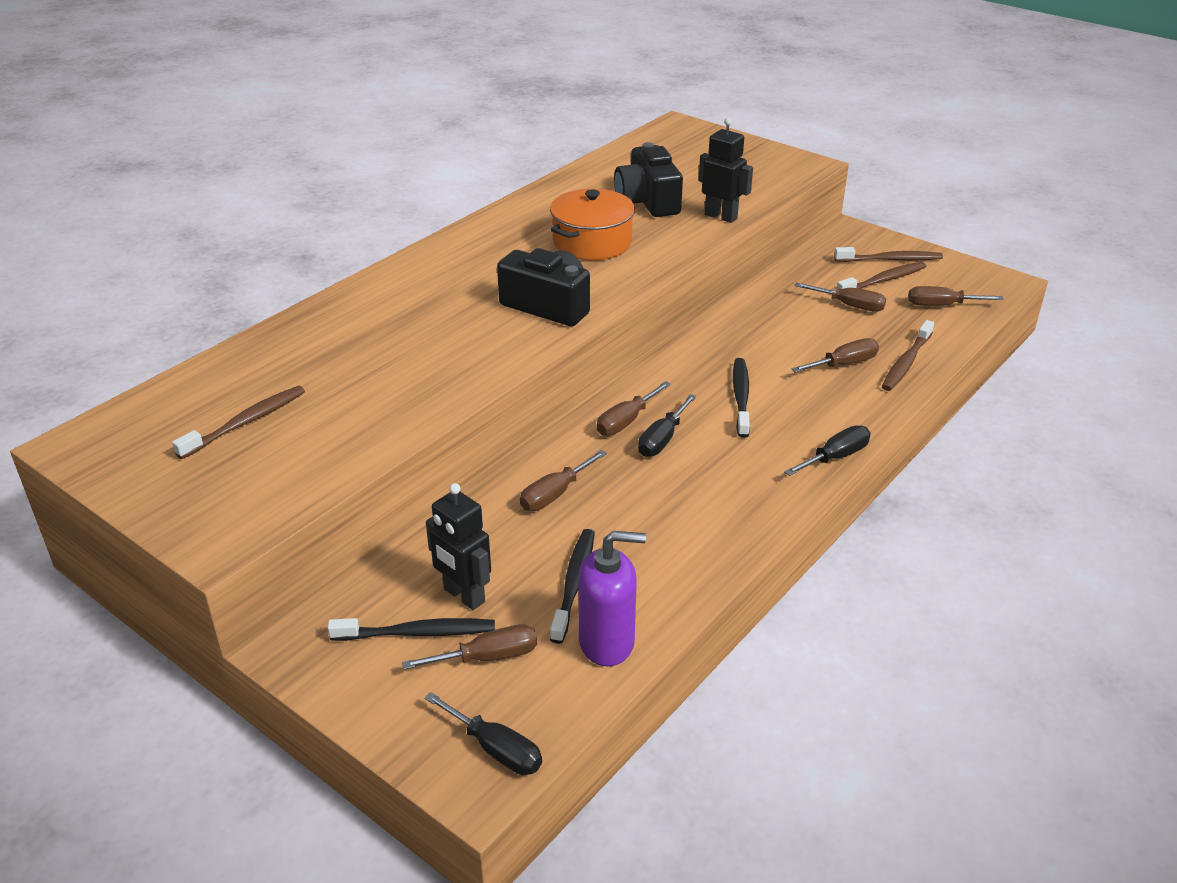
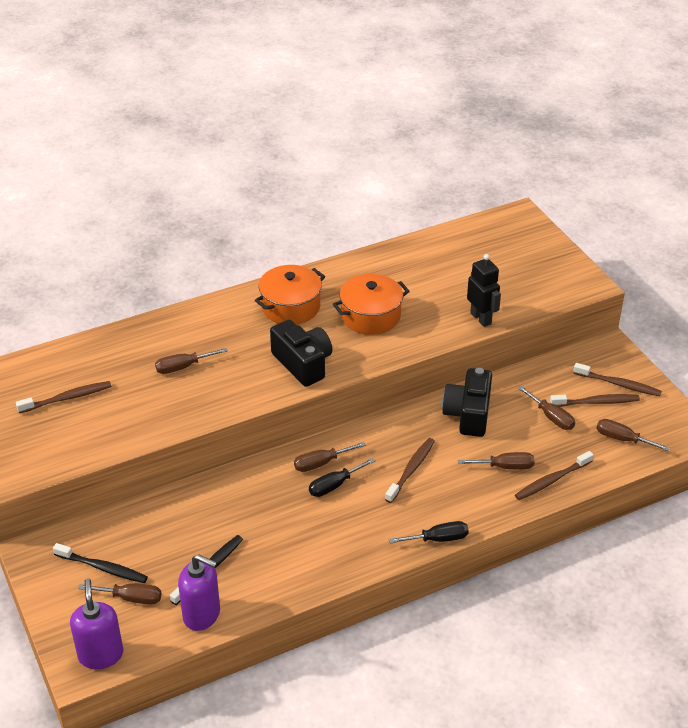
camera: 25 degrees right, 5 degrees up
black screwdriver [424,692,542,775] -> purple soap dispenser [70,578,123,669]
black robot [426,483,491,610] -> none
brown screwdriver [520,450,607,511] -> brown screwdriver moved to [155,348,228,374]
black camera [614,142,683,217] -> black camera moved to [442,368,492,437]
black toothbrush [733,358,750,438] -> brown toothbrush [385,438,435,503]
none -> orange pot [255,265,325,324]

